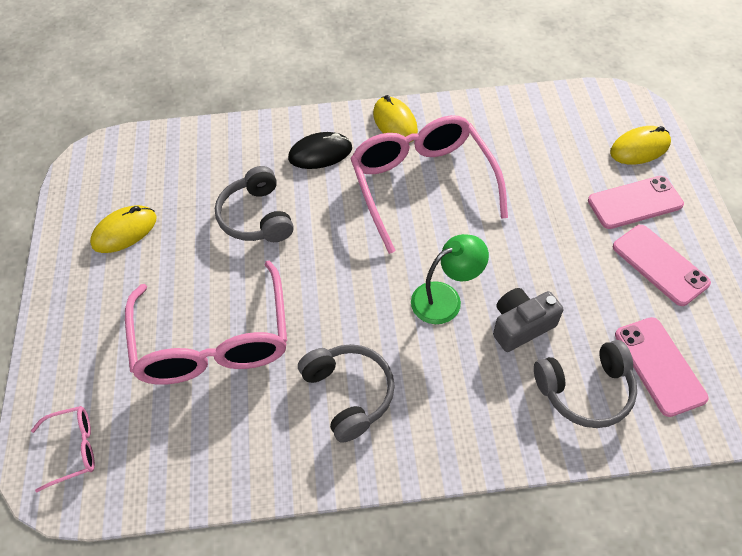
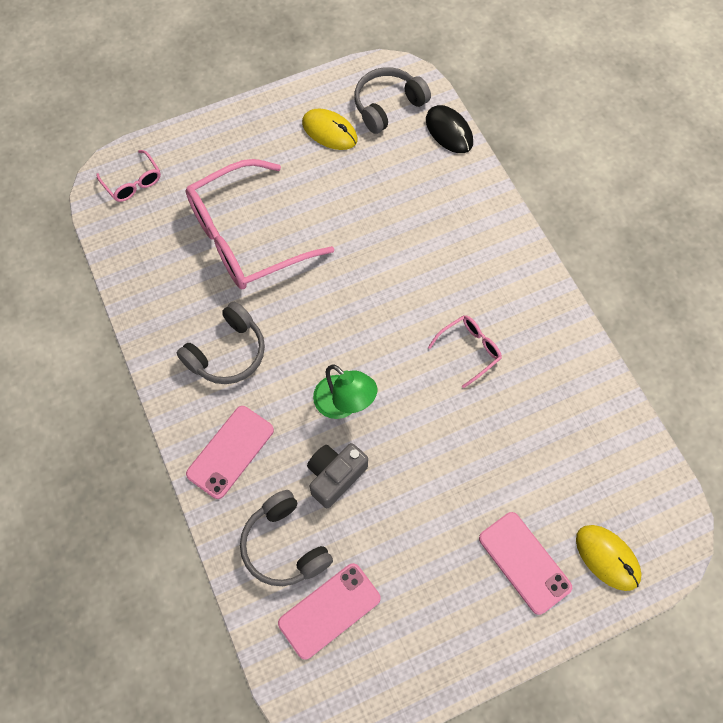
camera: 70 degrees right, 10 degrees up
grey headphones [215,166,294,242] -> grey headphones moved to [354,67,431,134]
black mouse [288,132,352,169] -> black mouse moved to [426,105,473,153]
pink glasses [350,115,508,254] -> pink glasses [428,315,502,388], size x0.44
yellow mouse [373,95,418,143] -> none
grey camera [493,288,563,352] -> grey camera turned 90 degrees counterclockwise [307,443,368,508]
pink phone [613,225,711,306] -> pink phone moved to [186,406,274,499]

